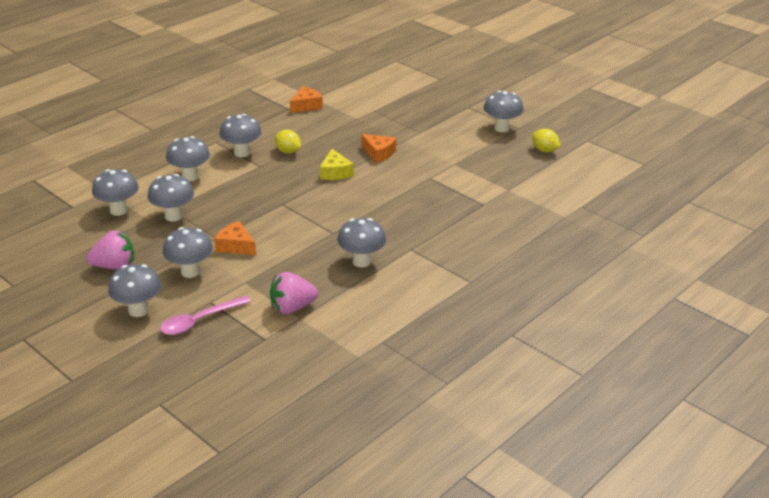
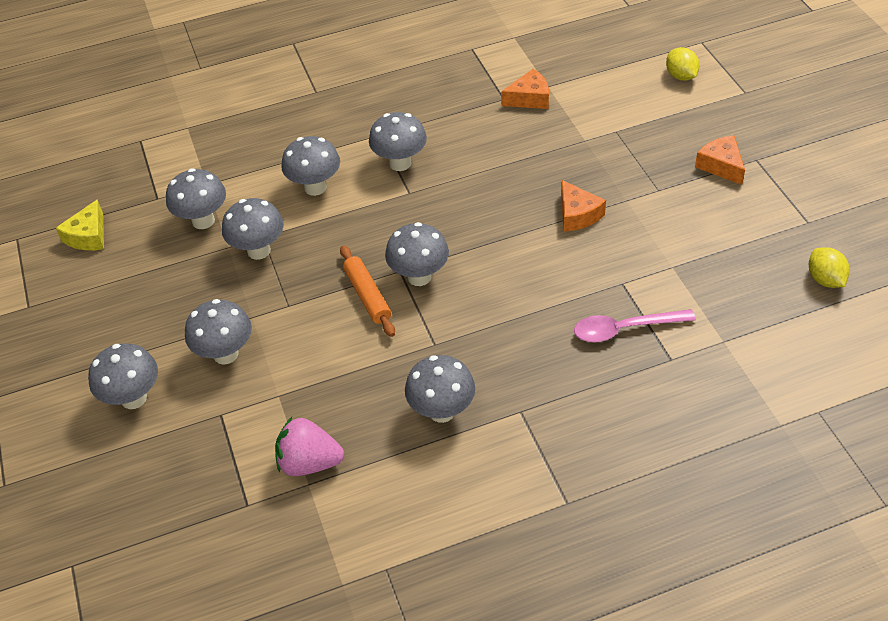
camera: 30 degrees right, 15 degrees up
pink strawberry [87,230,134,270] -> none
pink spoon [160,296,251,335] -> pink spoon moved to [574,309,696,342]
orange cheese [214,221,256,255] -> orange cheese moved to [695,135,745,185]
yellow lemon [275,130,301,153] -> yellow lemon moved to [666,47,700,81]
yellow cheese [320,149,354,180] -> yellow cheese moved to [56,199,104,250]
grey mushroom [484,91,524,132] -> grey mushroom moved to [385,222,449,286]
none -> orange rolling pin [340,245,395,337]

